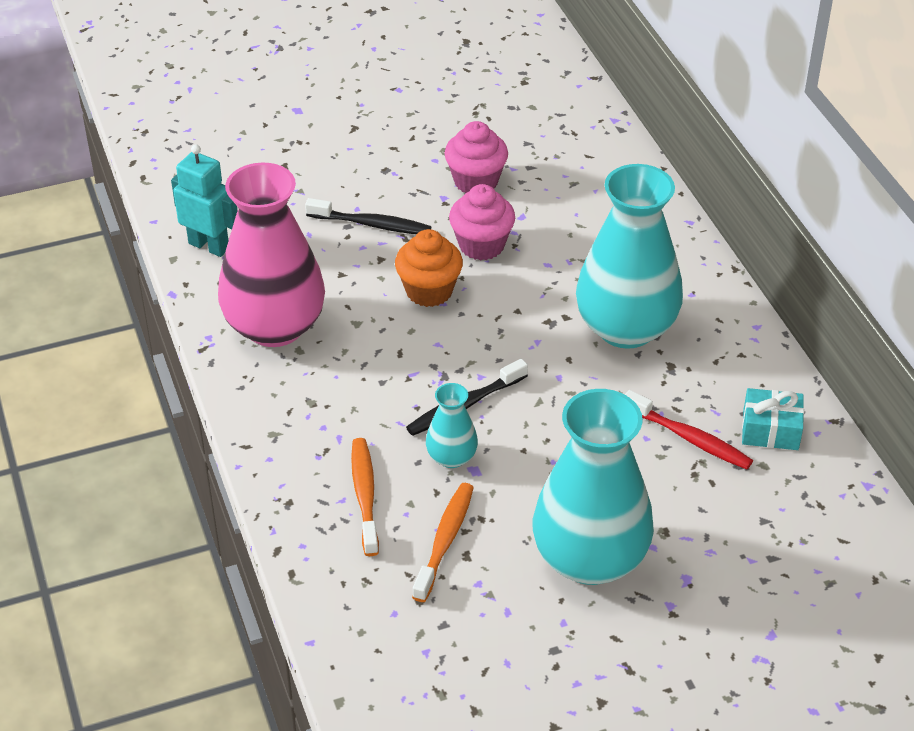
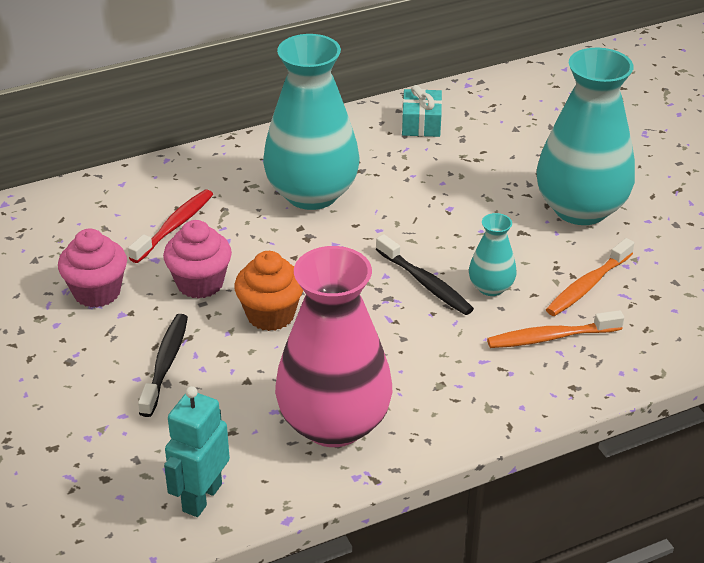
camera: 95 degrees left, 5 degrees down
orange toothbrush [412,483,474,602] -> orange toothbrush turned 60 degrees counterclockwise [546,238,634,316]
red toothbrush [625,390,753,470] -> red toothbrush moved to [128,189,213,263]

